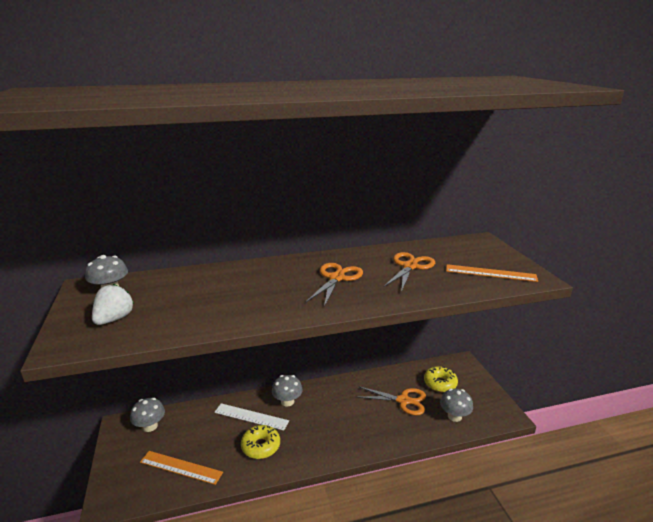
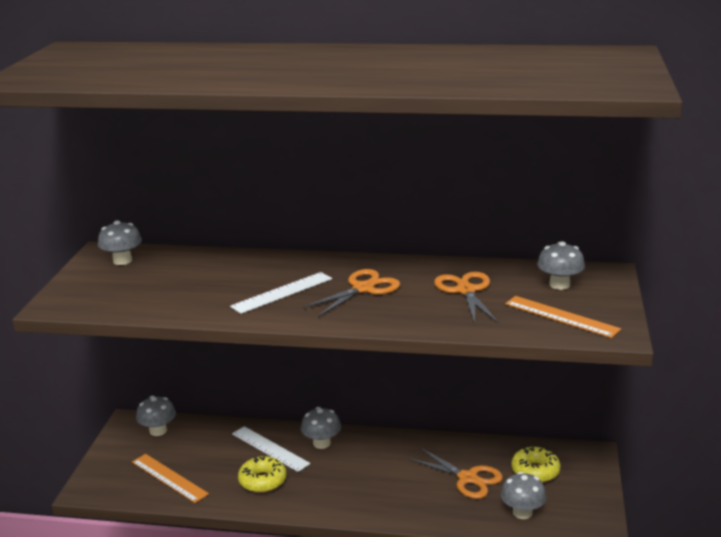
camera: 25 degrees right, 0 degrees up
white strawberry [92,284,134,325] -> none
orange scissors [383,252,435,292] -> orange scissors turned 60 degrees counterclockwise [434,271,499,323]
none -> white ruler [230,272,332,314]
none -> grey mushroom [537,241,585,290]

